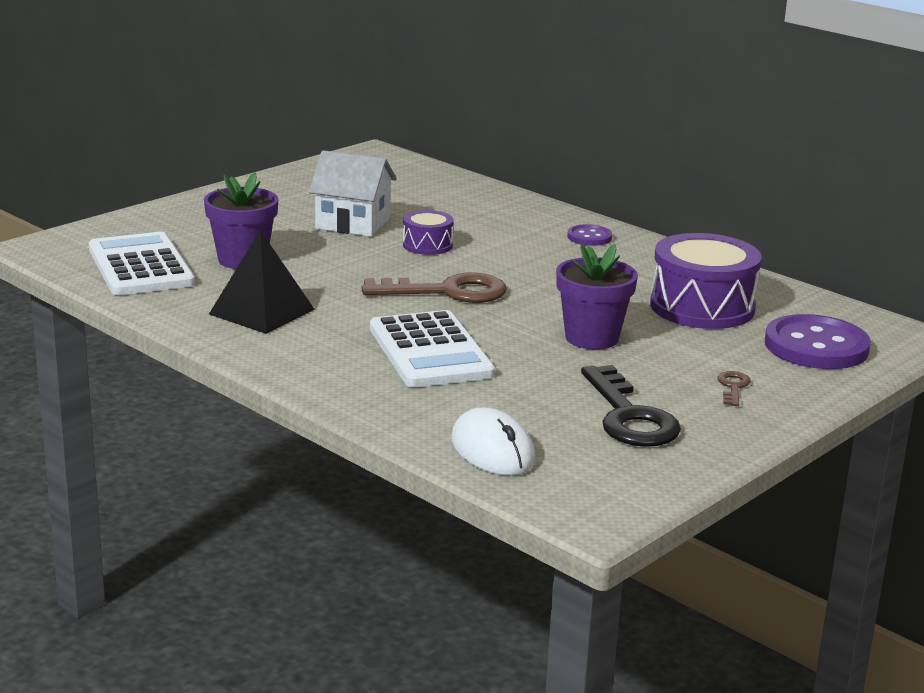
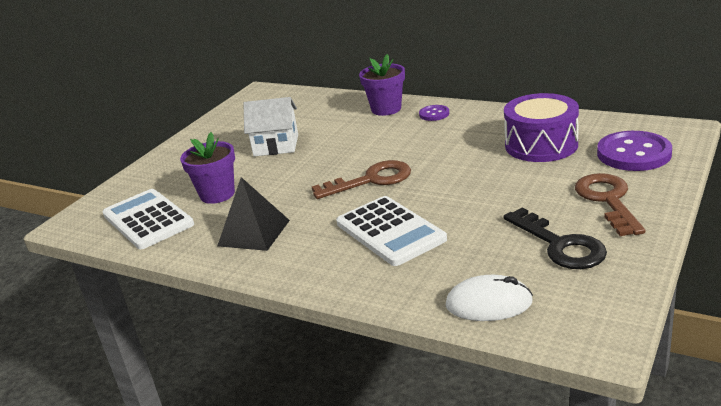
camera: 10 degrees left, 5 degrees up
purple drum [403,210,454,255] -> none
white mouse [451,407,536,476] -> white mouse turned 45 degrees counterclockwise [445,275,533,321]
purple flower pot [556,244,638,350] -> purple flower pot moved to [359,54,405,116]
brown key [717,371,751,406] -> brown key [575,173,645,236], size x2.20

